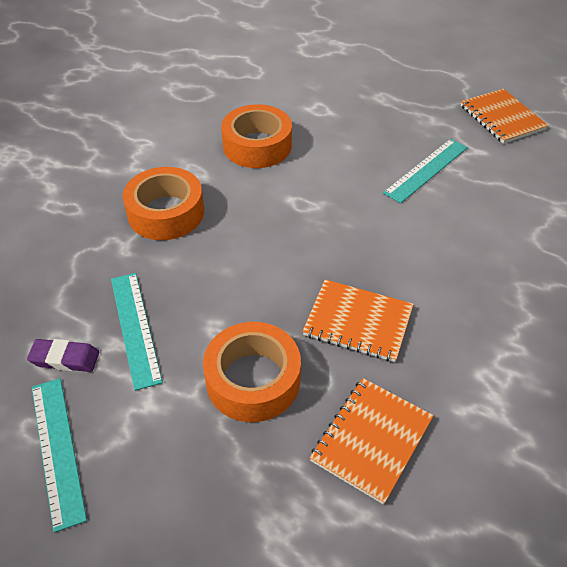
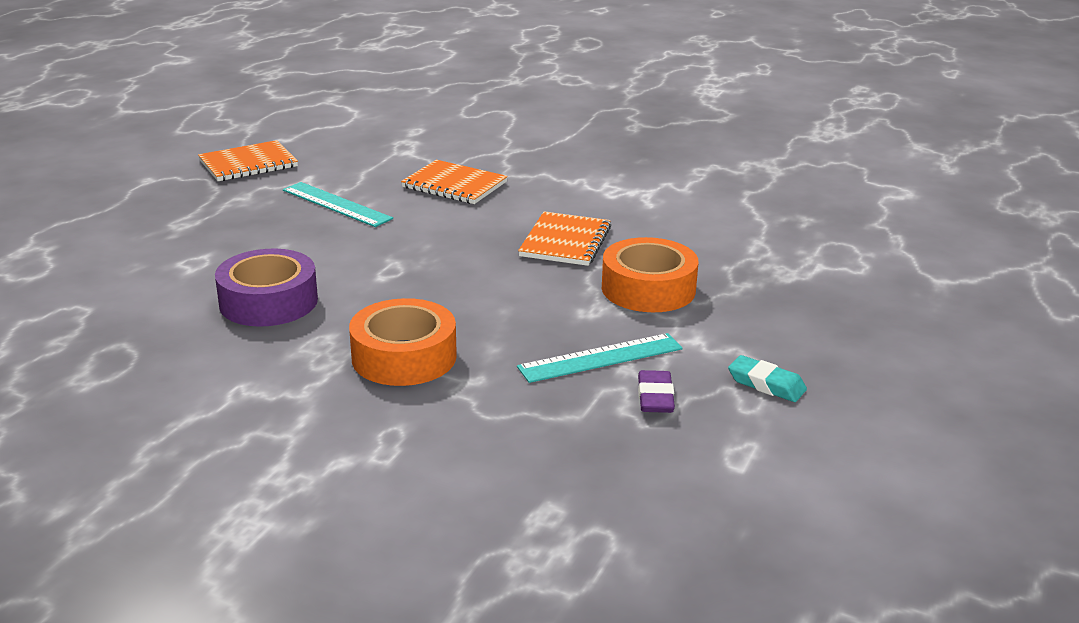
camera: 95 degrees left, 20 degrees down
turquoise ruler [32,378,87,533] -> turquoise eraser [728,355,807,402]
orange tape [221,104,292,168] -> purple tape [215,249,318,327]
orange notebook [310,378,434,505] -> orange notebook moved to [401,160,508,204]

